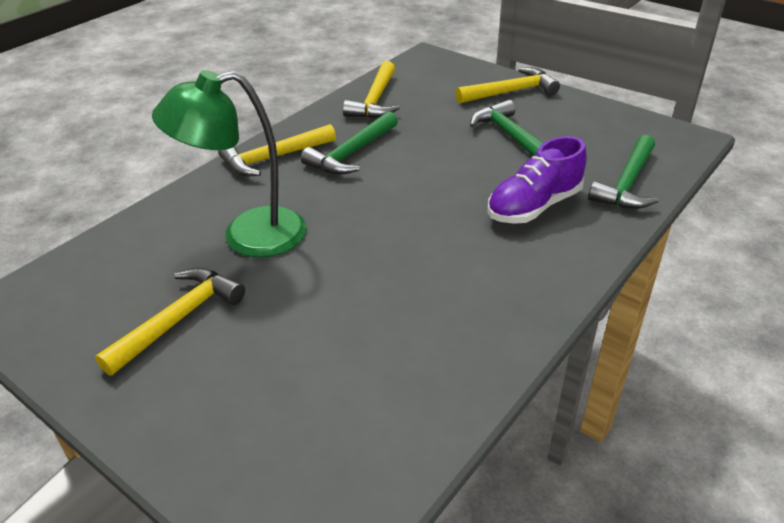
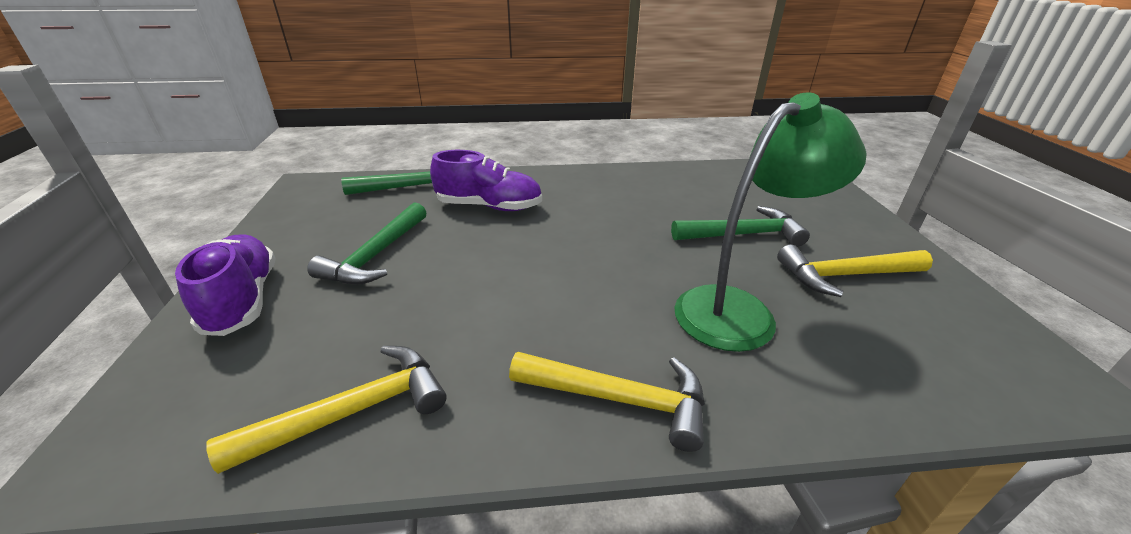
camera: 135 degrees left, 5 degrees down
green lamp [152,70,307,258] -> green lamp turned 60 degrees counterclockwise [674,92,867,352]
green hammer [301,111,398,175] -> green hammer moved to [671,206,810,247]
yellow hammer [455,67,560,104] -> purple shoe [175,234,276,336]

